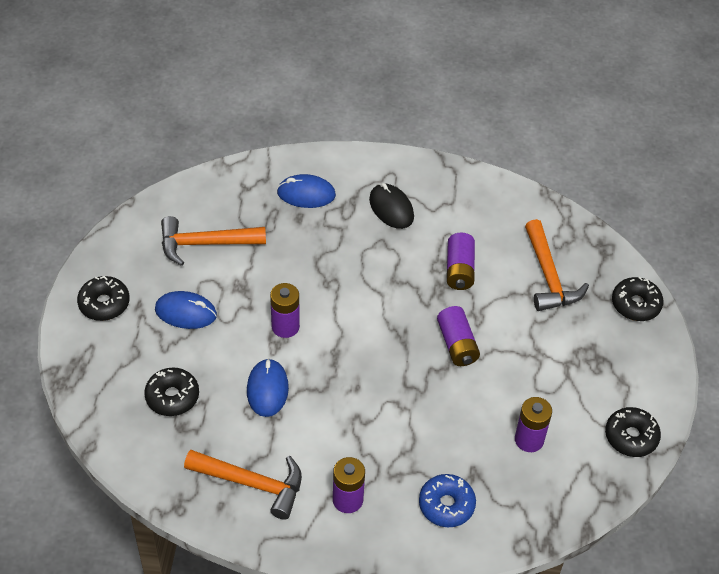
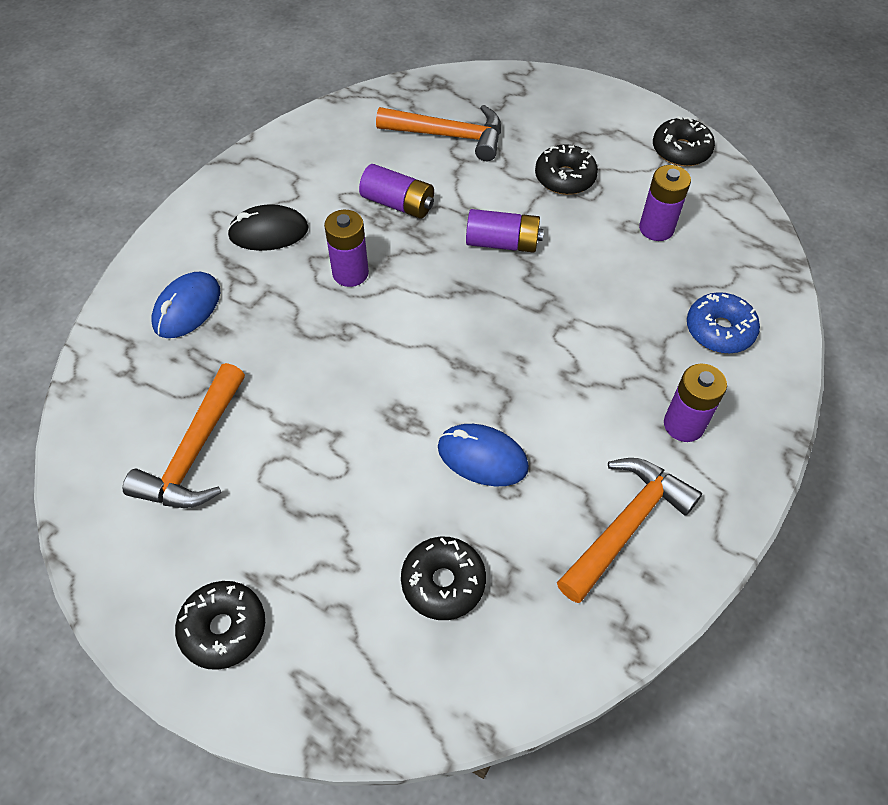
camera: 65 degrees left, 5 degrees up
blue mouse [155,291,217,329] -> none
purple battery [270,283,300,338] -> purple battery moved to [324,210,369,287]
black donut [612,277,664,321] -> black donut moved to [535,144,598,195]

